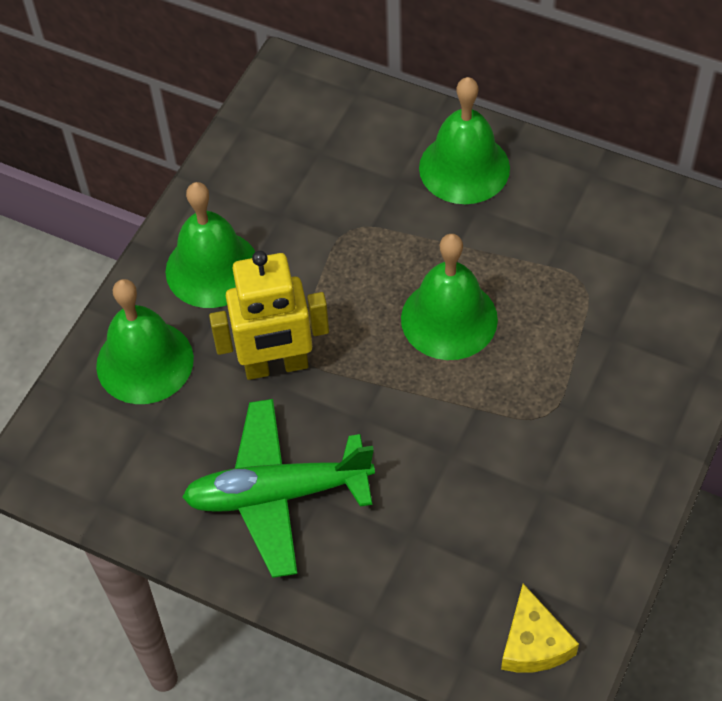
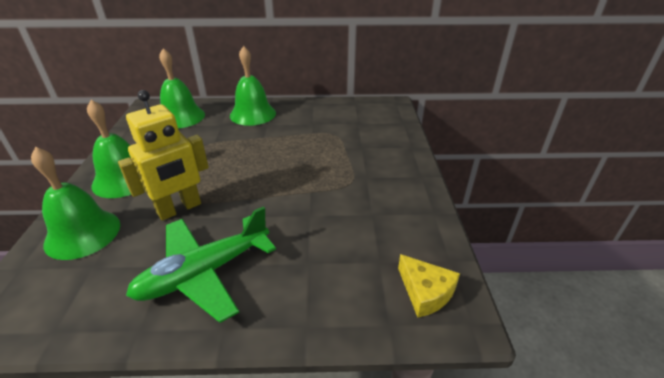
camera: 30 degrees left, 20 degrees down
green bell [401,234,498,360] -> green bell moved to [159,48,205,129]

